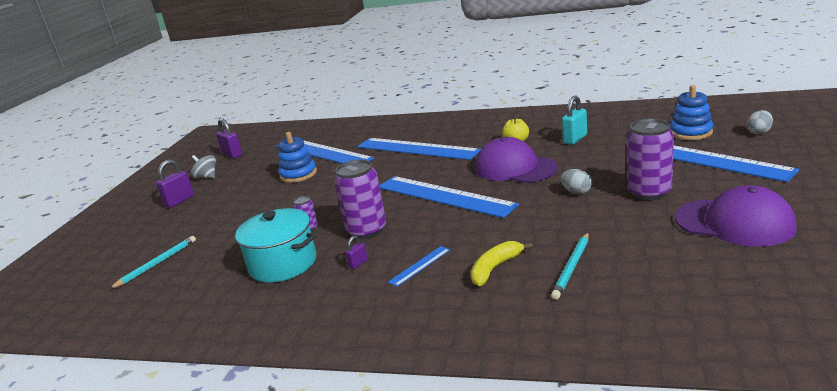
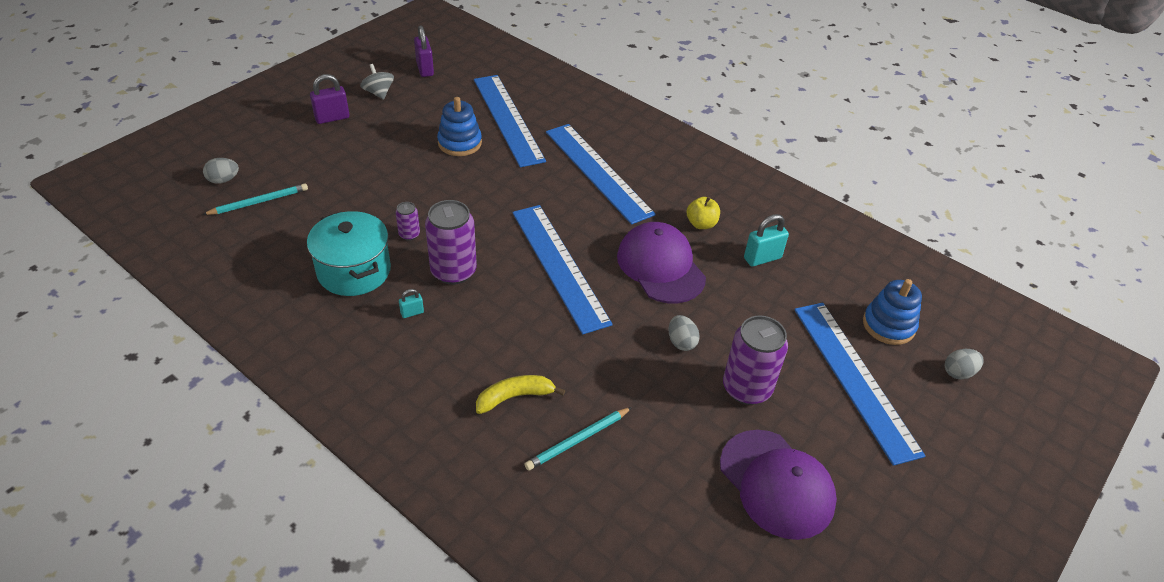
camera: 20 degrees right, 20 degrees up
purple padlock [345,236,368,269] -> turquoise padlock [399,289,424,318]
blue ruler [388,246,450,287] -> none
none -> grey egg [203,158,239,184]

